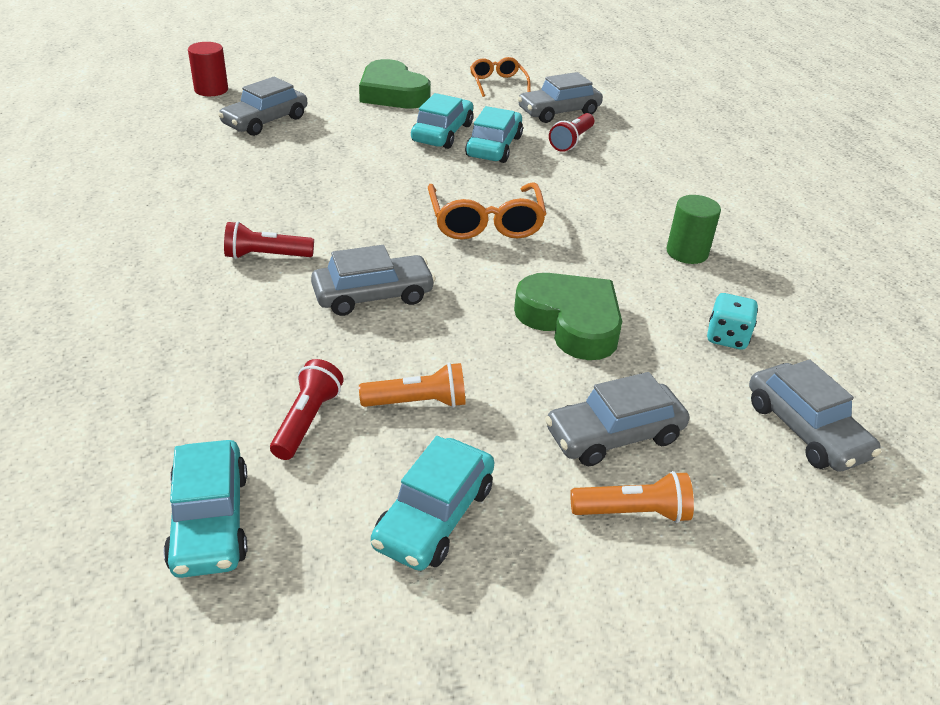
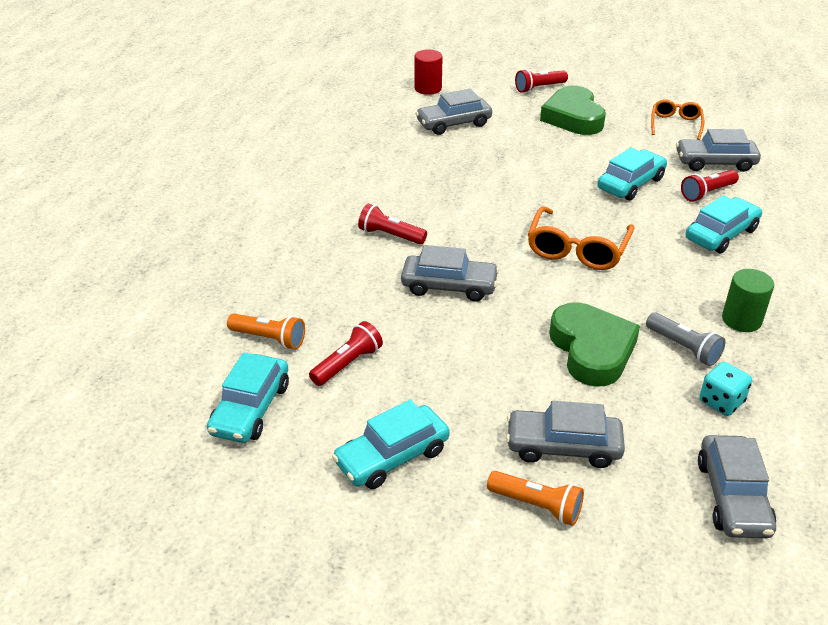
camera: 30 degrees right, 0 degrees up
orange flashlight [359,363,466,408] -> orange flashlight moved to [227,313,305,350]
turquoise car [411,93,473,149] -> turquoise car moved to [686,195,762,254]
none -> red flashlight [515,69,568,93]
none -> grey flashlight [646,312,726,366]

